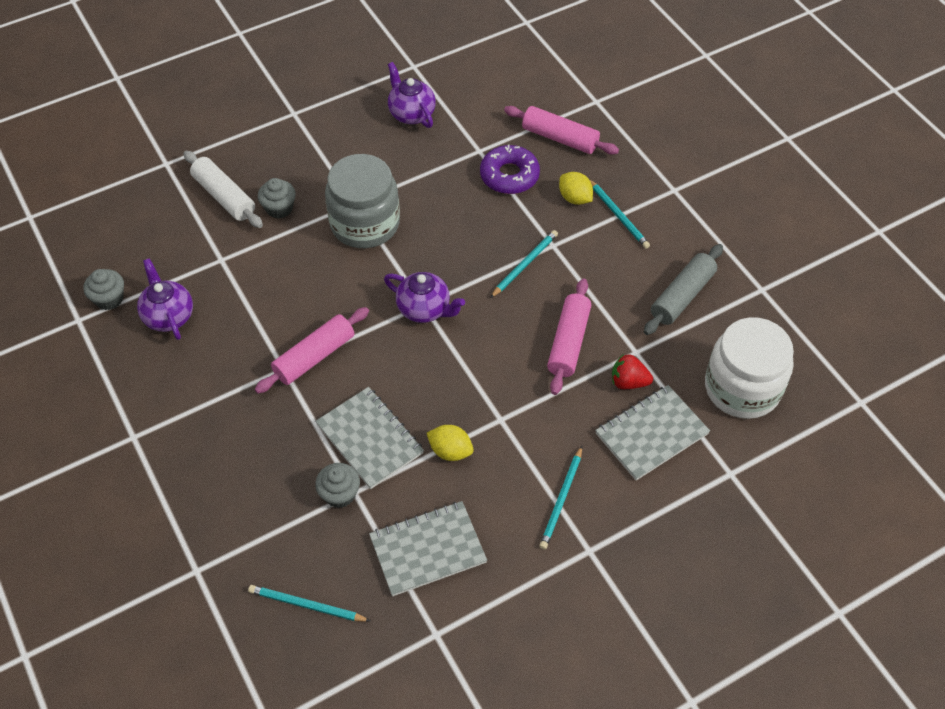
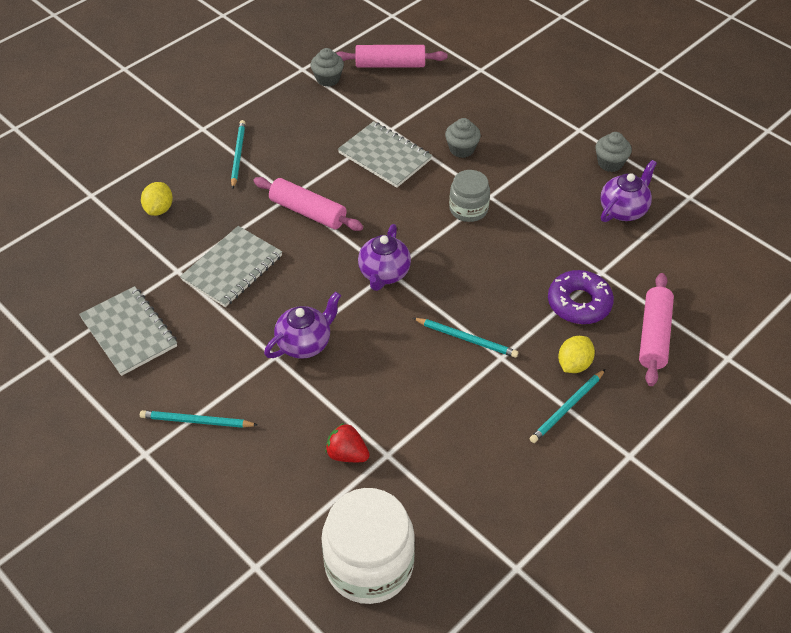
camera: 75 degrees right, 5 degrees down
purple teapot [137,258,193,340] -> purple teapot moved to [264,292,341,359]
white rolling pin [183,151,263,228] -> none
turquoise pencil [248,585,370,622] -> turquoise pencil moved to [231,120,246,189]
grey cupcake [315,463,360,508] -> grey cupcake moved to [596,132,632,172]
grey jar [325,154,400,248] -> grey jar [449,170,490,222], size x0.57
yellow lemon [427,425,474,461] -> yellow lemon moved to [141,182,173,216]
pink rolling pin [547,278,591,395] -> pink rolling pin moved to [336,45,447,68]
grey notebook [595,385,710,480] -> grey notebook moved to [338,121,432,188]
red strawberry [612,354,653,389] -> red strawberry turned 60 degrees counterclockwise [325,423,370,462]
grey rolling pin [644,244,723,335] -> none

